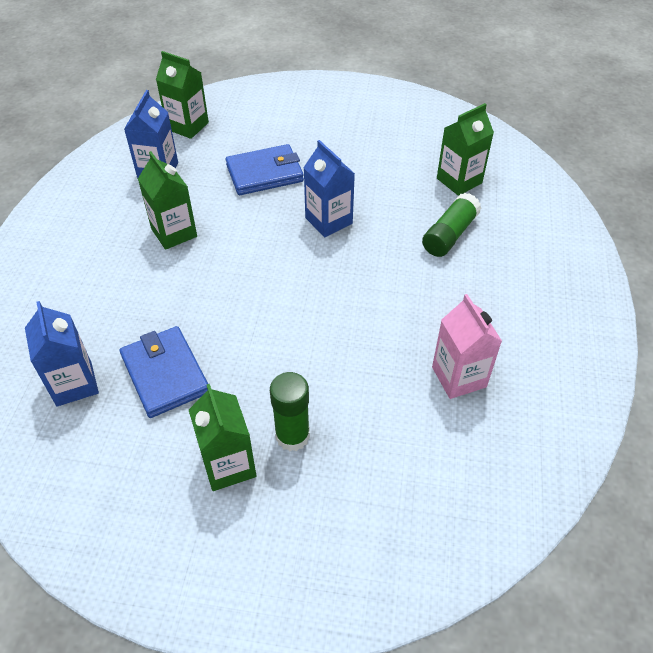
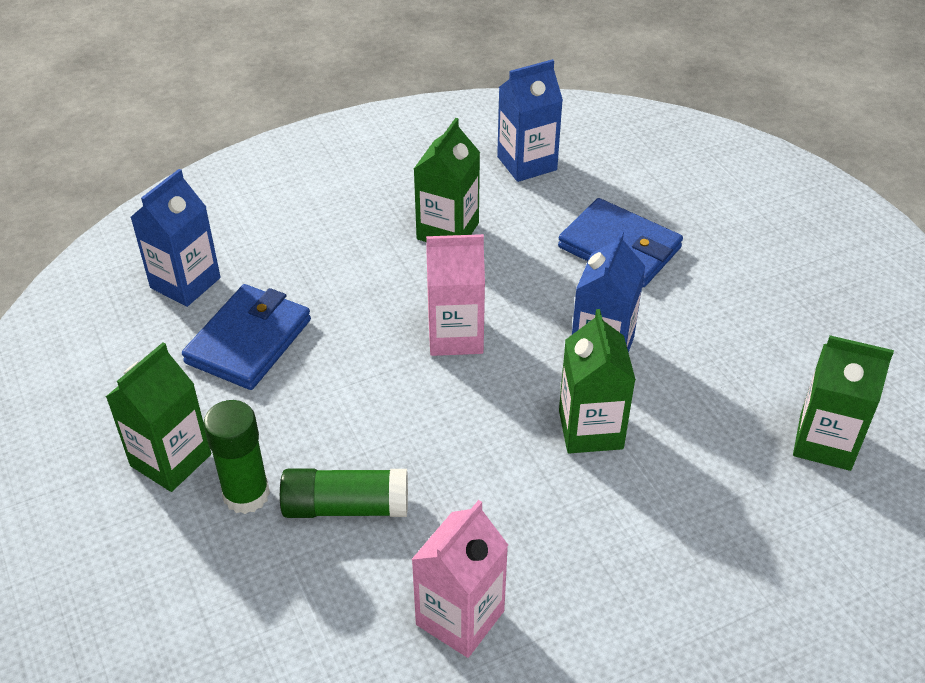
camera: 55 degrees right, 5 degrees down
green carton [156,51,209,139] -> green carton moved to [559,309,636,454]
green glue stick [422,193,481,257] -> green glue stick moved to [280,468,408,518]
none -> pink carton [426,234,485,356]

